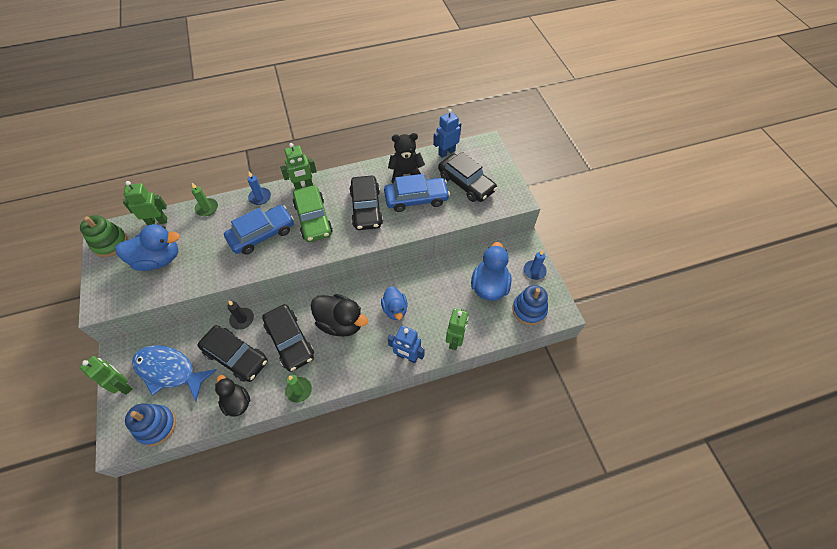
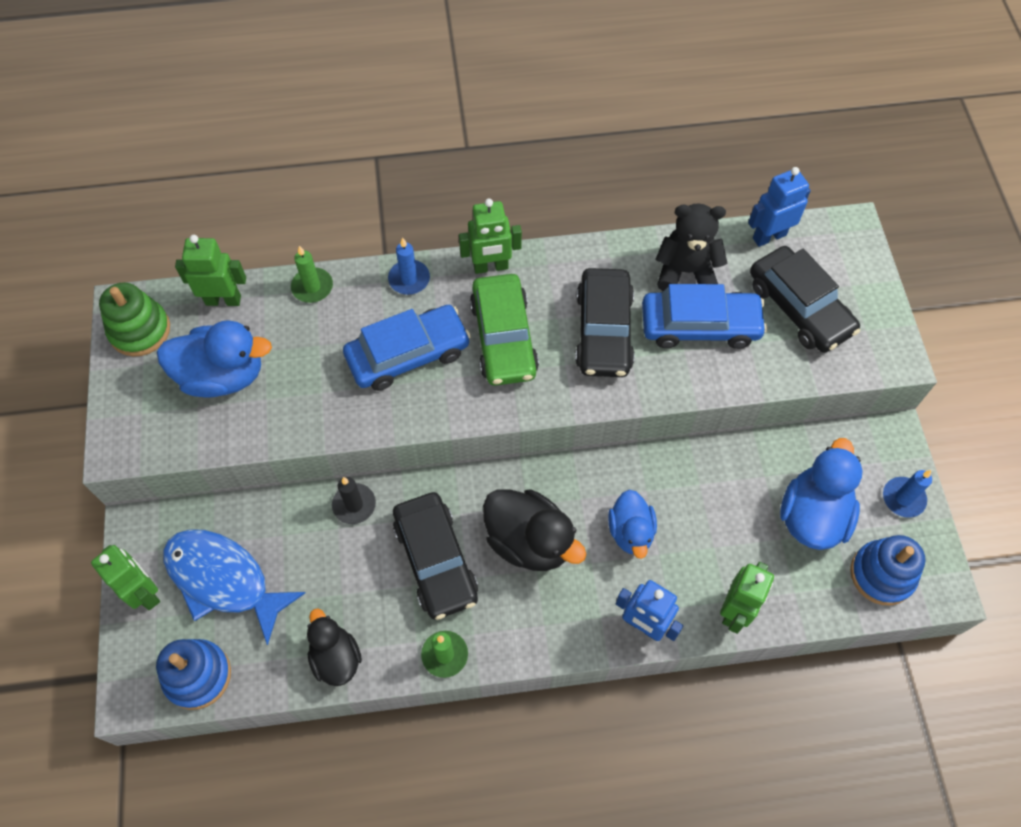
camera: 10 degrees right, 5 degrees up
black car [197,325,268,382] -> none

